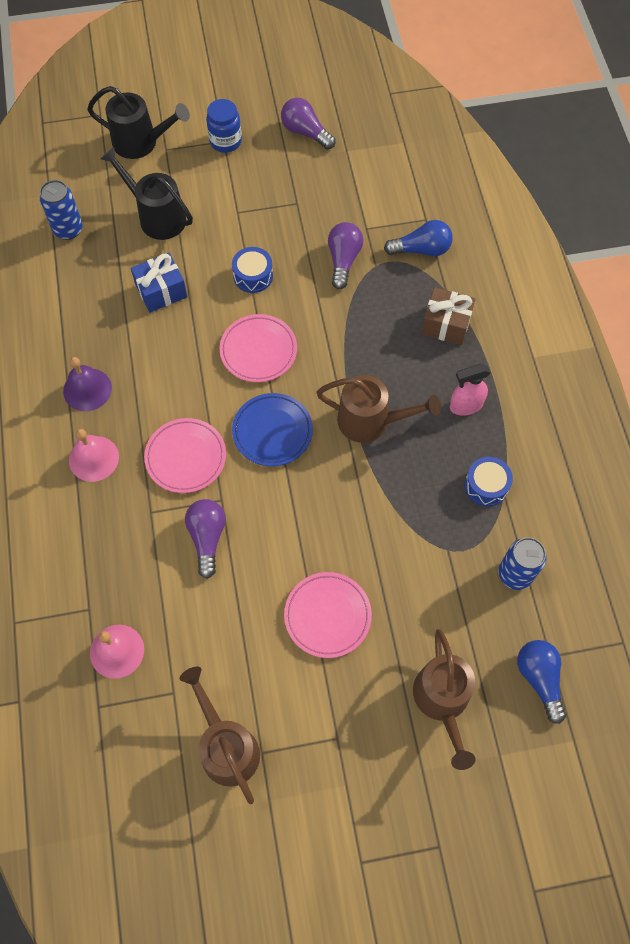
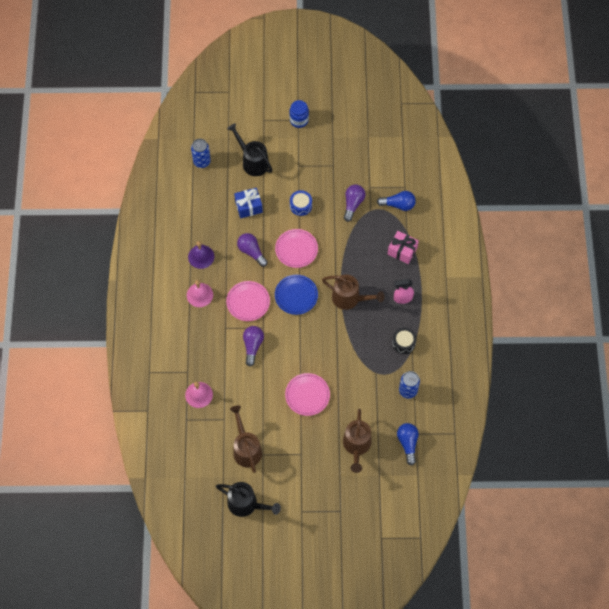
camera: 10 degrees right, 0 degrees up
black watering can [87,86,190,159] -> black watering can moved to [216,482,281,517]
purple light bulb [281,98,336,150] -> purple light bulb moved to [237,233,268,267]
brown gift [421,287,475,345] -> pink gift [388,231,419,264]
blue drum [465,457,513,506] -> black drum [392,328,417,354]

